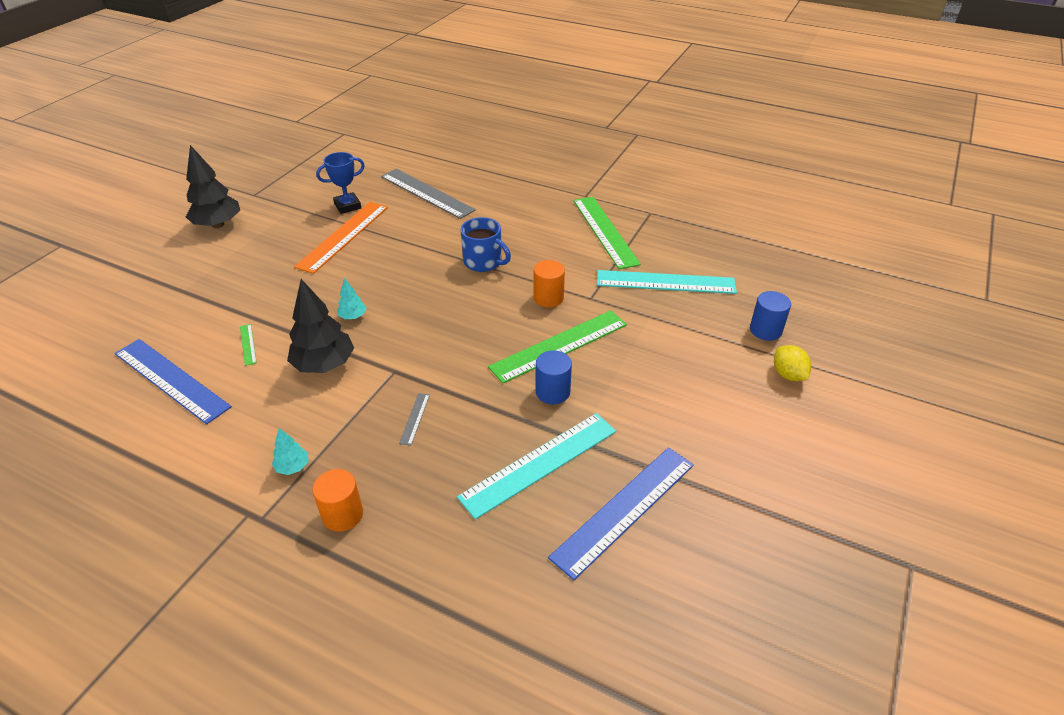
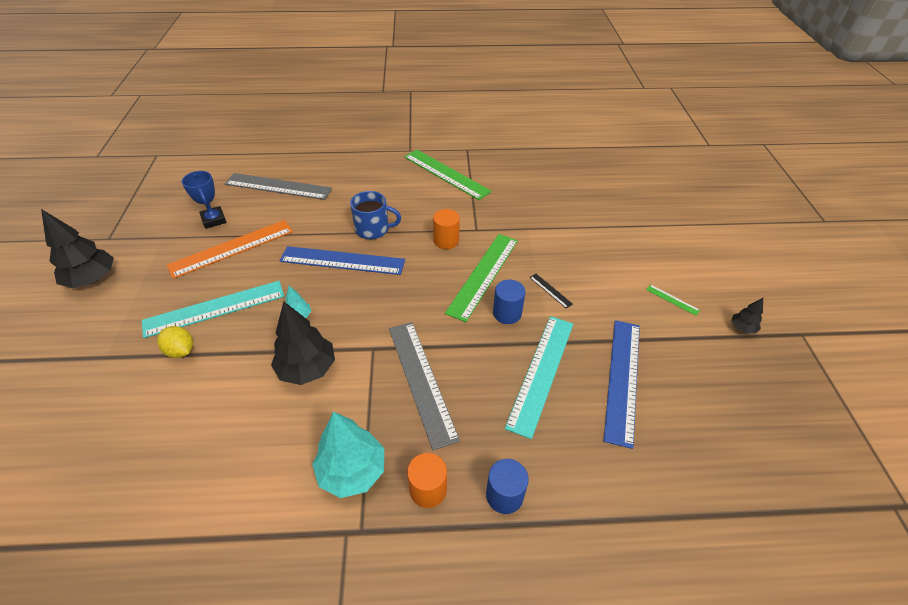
camera: 30 degrees left, 5 degrees up
blue ruler [115,339,232,424] -> blue ruler moved to [280,246,405,275]
green ruler [240,324,257,366] -> green ruler moved to [646,284,700,316]
turquoise tree [272,428,309,475] -> turquoise tree [312,412,384,498], size x2.07
orange ruler [294,202,388,274] -> orange ruler turned 60 degrees clockwise [167,220,293,279]
blue trophy [316,152,365,214] -> blue trophy turned 60 degrees counterclockwise [182,171,226,229]
grey ruler [399,393,430,446] -> grey ruler [389,322,460,450], size x2.45
turquoise ruler [597,270,737,294] -> turquoise ruler moved to [142,281,284,338]
blue cylinder [750,291,791,341] -> blue cylinder moved to [486,459,529,514]
yellow lemon [774,345,811,381] -> yellow lemon moved to [157,326,193,358]
none -> black ruler [529,274,573,309]
none -> black tree [731,298,763,334]

